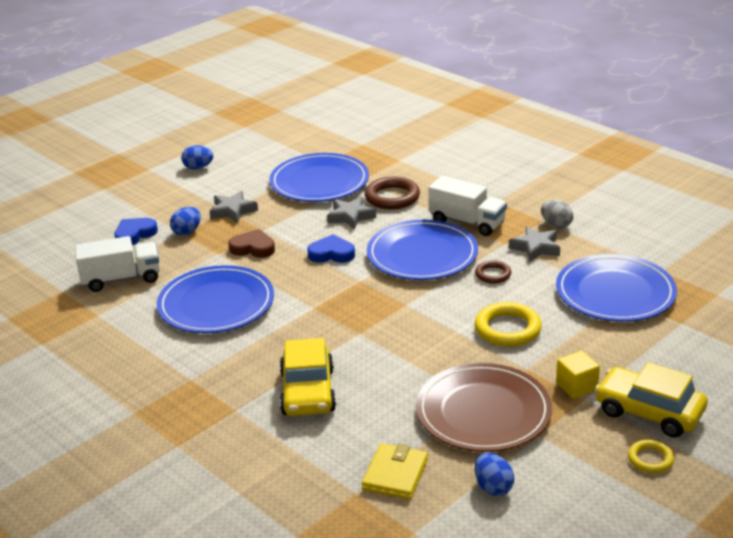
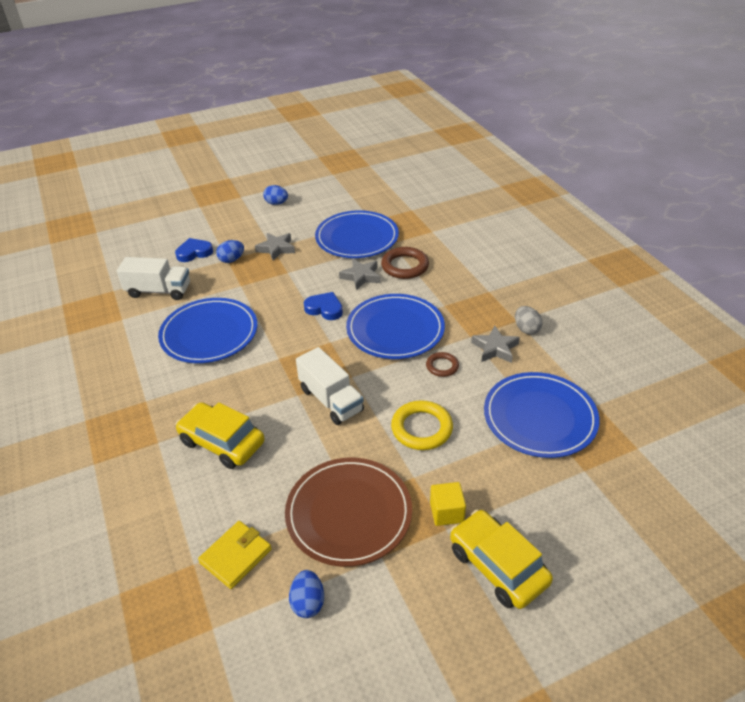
camera: 20 degrees right, 10 degrees up
brown heart [228,229,275,258] -> none
yellow car [280,338,336,416] -> yellow car turned 105 degrees clockwise [176,402,265,469]
white truck [428,176,507,236] -> white truck moved to [296,347,364,425]
yellow ring [628,440,674,473] -> none

